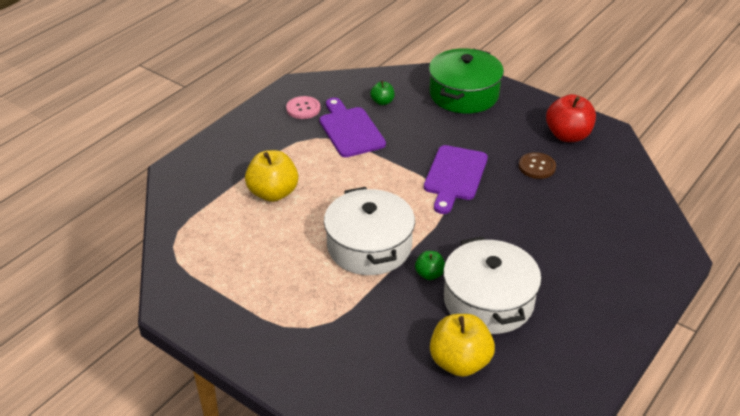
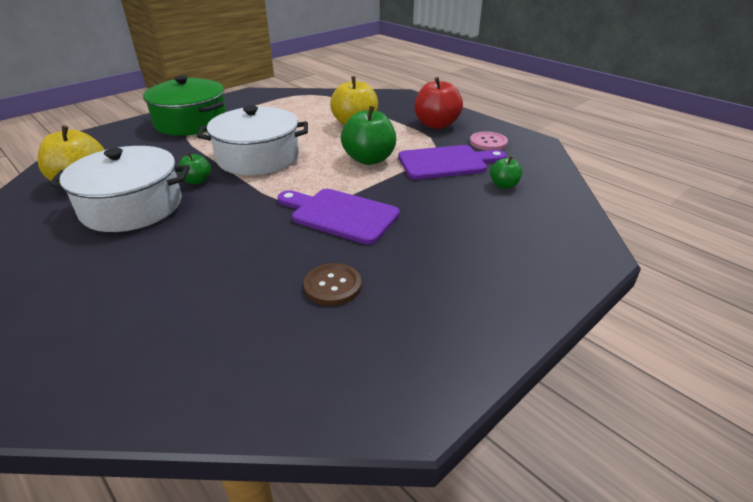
camera: 100 degrees right, 5 degrees down
green pot [429,48,504,114] -> green pot moved to [143,76,227,136]
red apple [546,94,596,142] -> red apple moved to [415,77,463,129]
none -> green apple [341,106,396,165]

